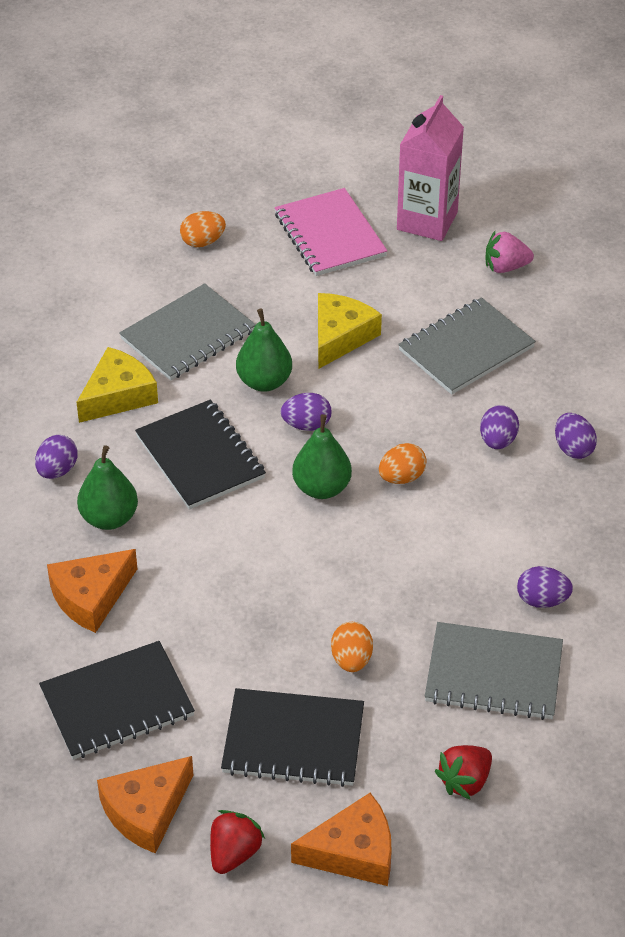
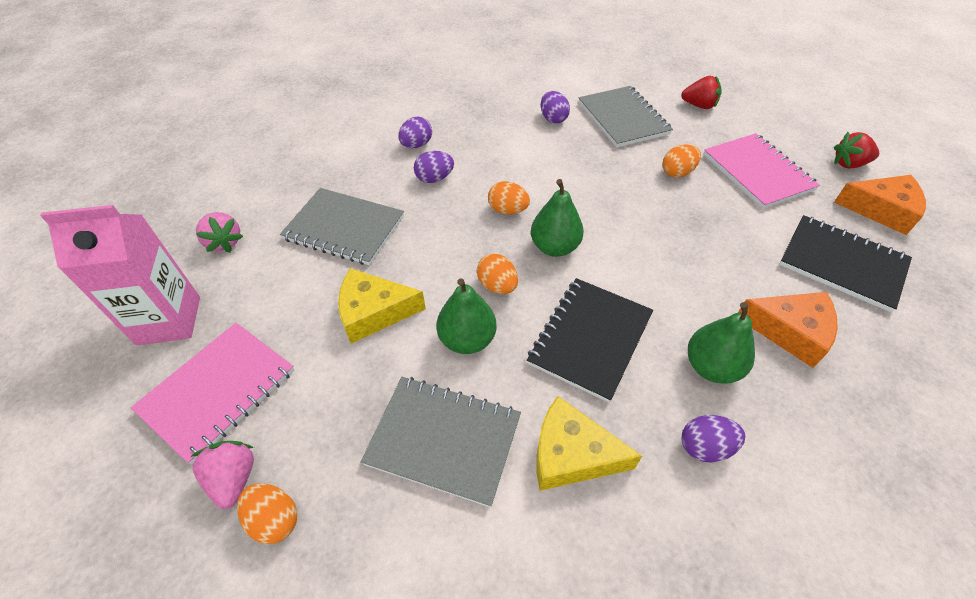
camera: 120 degrees left, 5 degrees up
black notebook [221,688,364,787] -> pink notebook [703,133,820,209]
purple egg [281,393,331,431] -> orange egg [477,254,518,294]
orange cheese [291,793,392,886] -> none
none -> pink strawberry [190,441,254,509]

